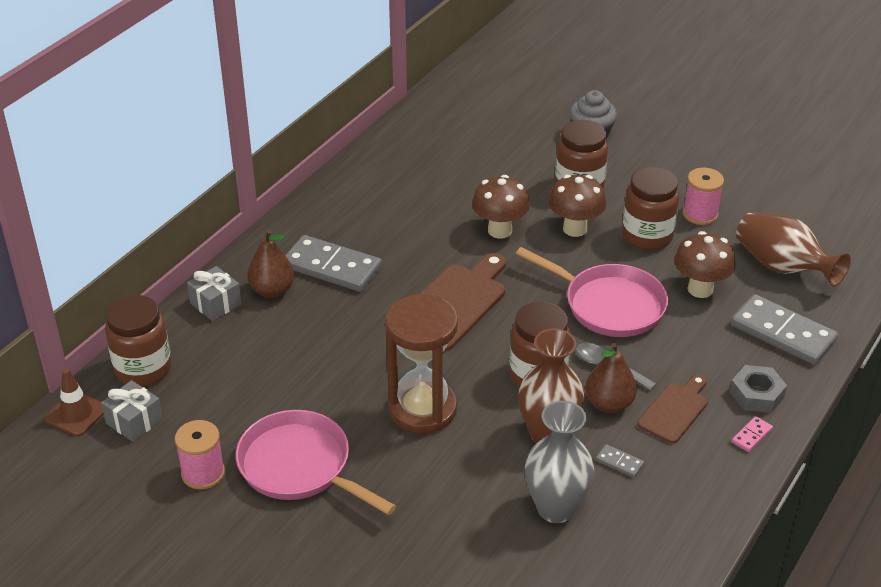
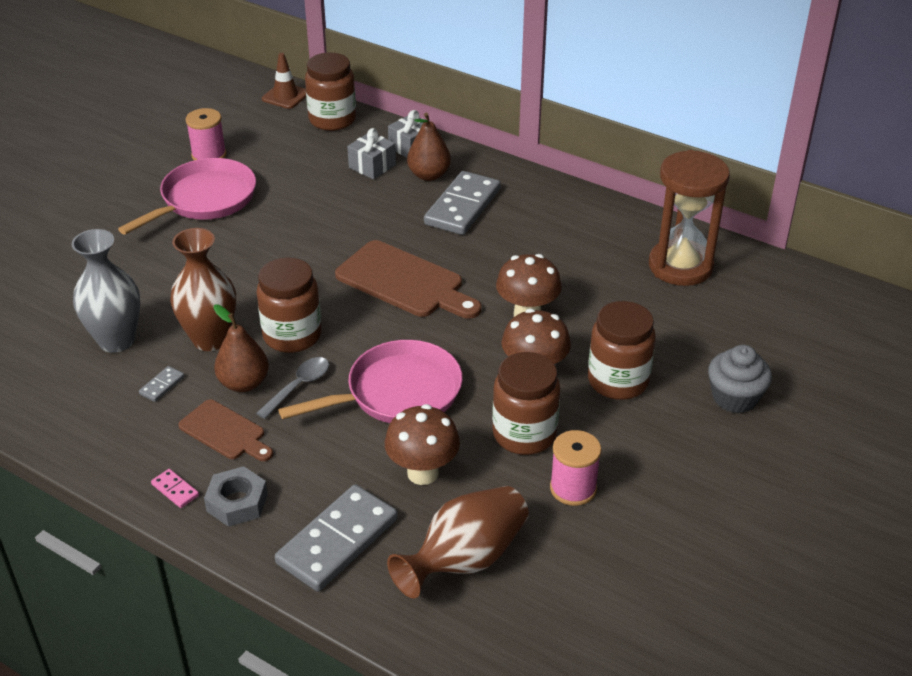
camera: 90 degrees right, 0 degrees up
grey gift [101,380,163,442] -> grey gift moved to [347,128,396,179]
brown hourglass [385,294,458,434] -> brown hourglass moved to [649,150,730,286]
pink pan [516,247,668,337] -> pink pan turned 150 degrees counterclockwise [278,340,463,423]

